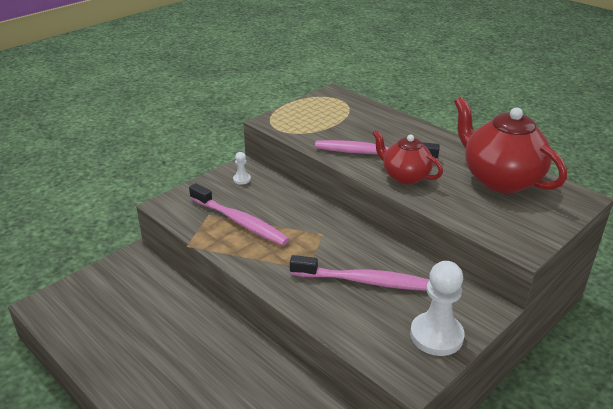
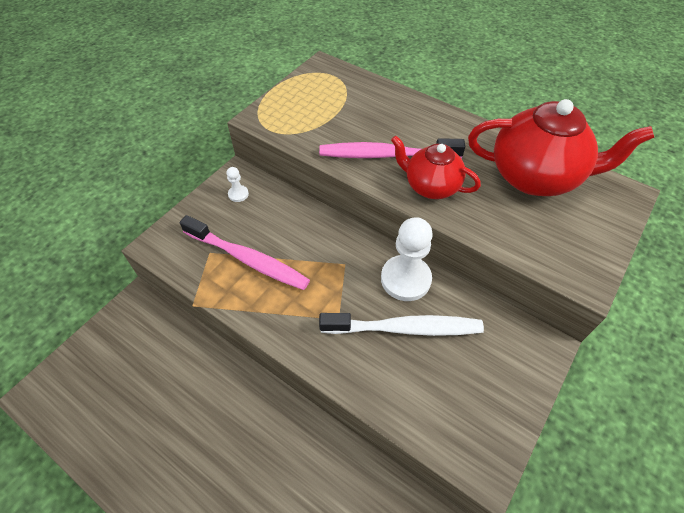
camera: 10 degrees left, 20 degrees up
pink toothbrush [290,255,430,291] -> white toothbrush [319,313,484,336]
white pawn [410,261,464,356] -> white pawn moved to [381,217,433,301]
red teapot [454,97,567,193] -> red teapot turned 150 degrees clockwise [468,99,654,196]

